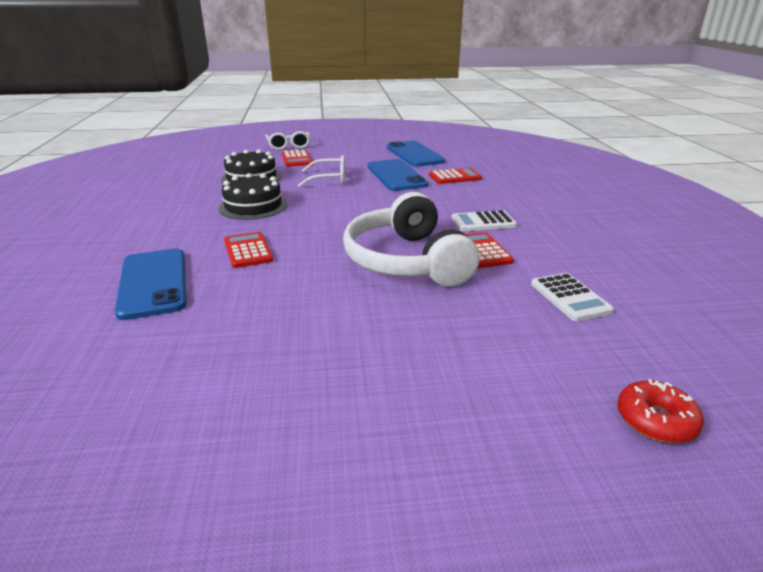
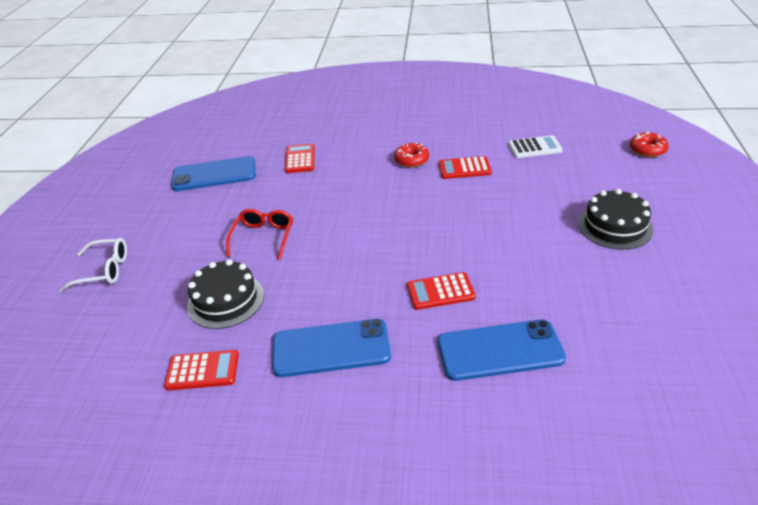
camera: 75 degrees left, 10 degrees up
black cake [219,173,288,220] -> black cake moved to [578,189,653,250]
red calculator [281,149,312,167] -> red calculator moved to [164,350,239,391]
white glasses [298,155,345,187] -> red glasses [226,209,293,260]
white headphones [343,192,479,287] -> none
blue phone [367,159,428,191] -> blue phone moved to [272,319,391,377]
white calculator [452,210,517,231] -> red donut [394,142,429,167]

